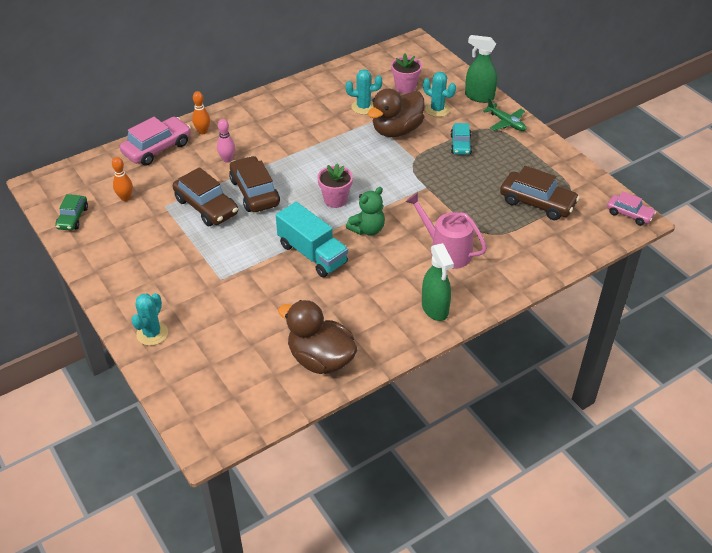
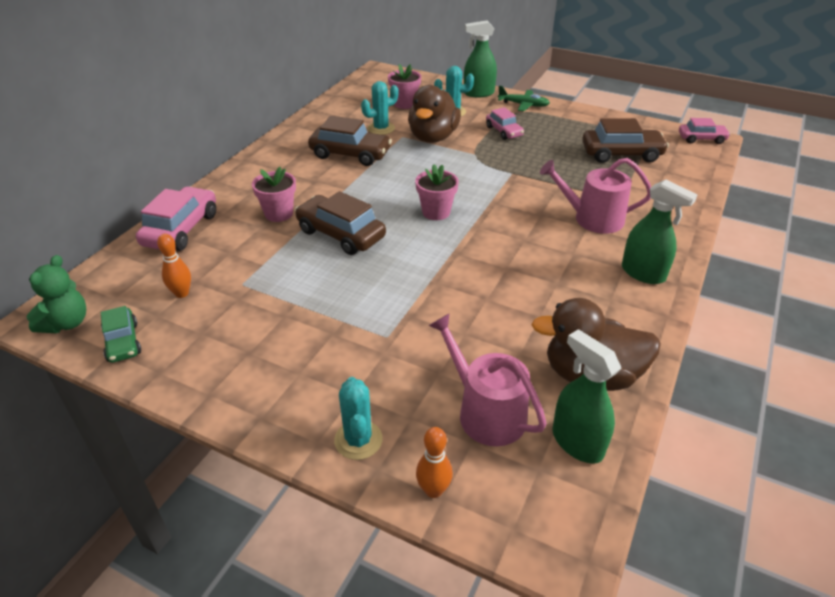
camera: 30 degrees left, 5 degrees down
brown car [173,167,238,226] -> brown car moved to [308,116,392,166]
orange bowling pin [192,91,210,134] -> orange bowling pin moved to [416,427,453,498]
pink bowling pin [217,119,235,163] -> pink flower pot [252,167,296,222]
turquoise truck [276,202,348,277] -> none
green teddy bear [346,187,385,236] -> green teddy bear moved to [26,255,86,333]
turquoise car [450,123,472,155] -> pink car [486,107,524,140]
none -> pink watering can [428,313,547,446]
none -> green spray bottle [553,329,621,464]

